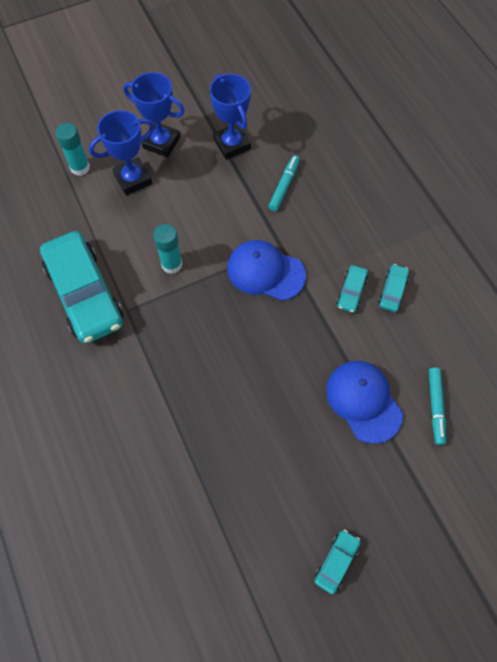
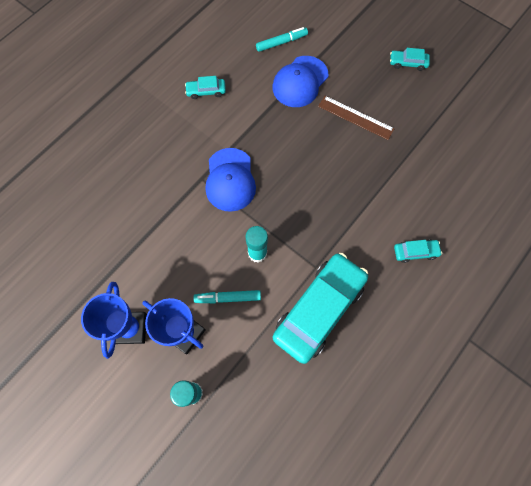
camera: 115 degrees left, 5 degrees up
blue trophy [209,74,251,159] -> none
turquoise marker [268,155,300,211] -> turquoise marker moved to [193,290,261,303]
turquoise car [337,265,368,313] -> turquoise car moved to [394,240,442,263]
none -> brown ruler [318,96,395,140]

